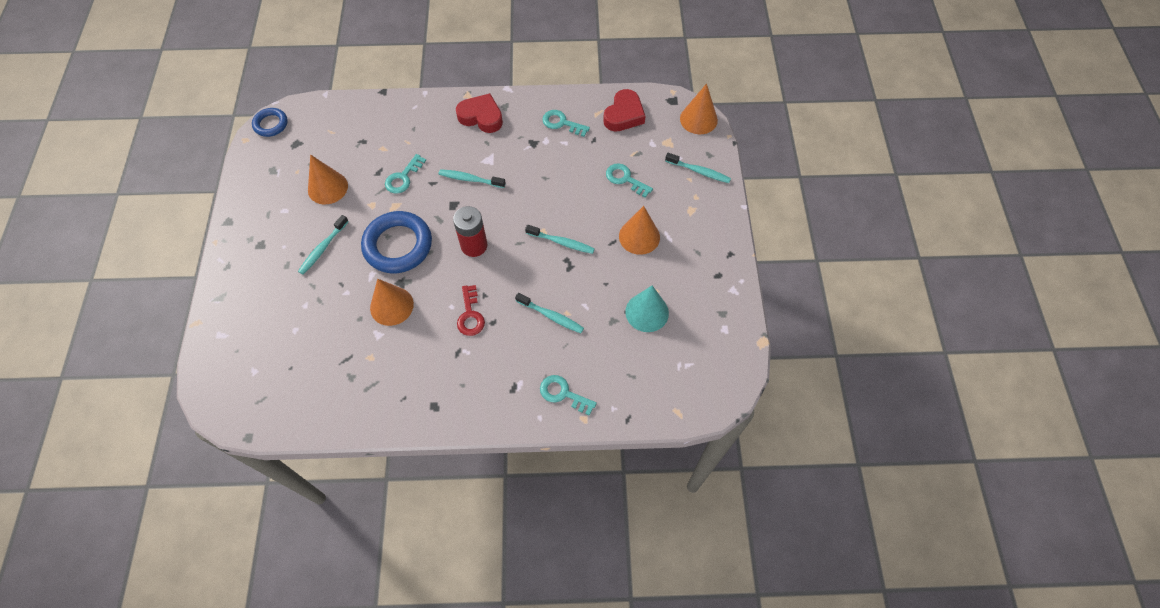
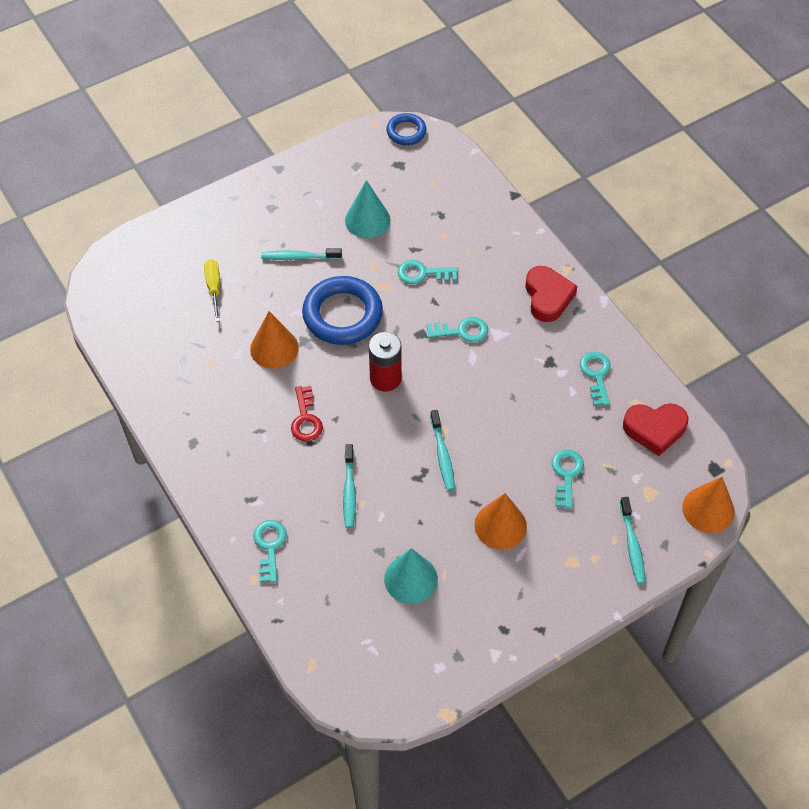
camera: 60 degrees right, 5 degrees down
orange cone [308,155,348,204] -> turquoise cone [345,180,391,238]
turquoise toothbrush [438,169,506,188] -> turquoise key [426,317,488,343]
red key [457,285,485,336] -> red key turned 60 degrees counterclockwise [291,386,323,442]
none -> yellow screwdriver [204,259,220,322]

